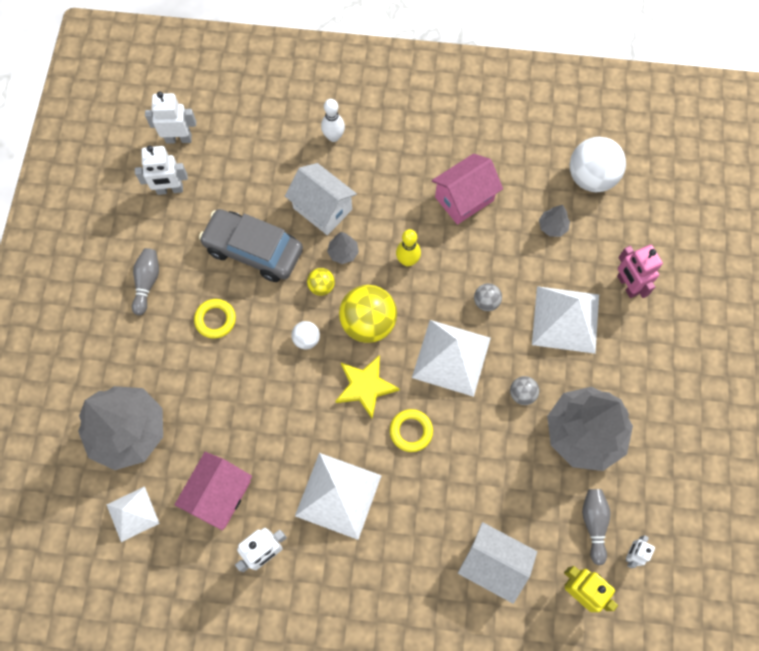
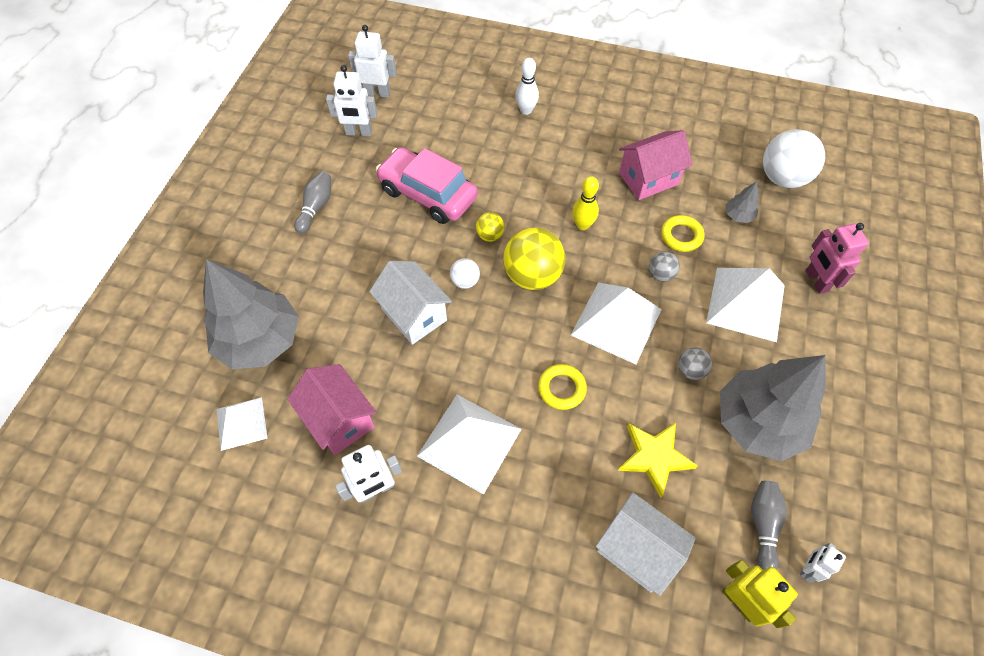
camera: 10 degrees right, 10 degrees down
pink house [175,452,252,530] -> pink house turned 75 degrees counterclockwise [287,364,376,455]
yellow ring [194,299,236,339] -> yellow ring moved to [661,215,704,252]
grey car [199,209,303,282] -> pink car [376,147,478,224]
white house [285,163,357,235] -> white house moved to [369,261,452,345]
grey tree [327,232,359,264] -> none
yellow star [335,355,400,418] -> yellow star moved to [618,423,698,498]

